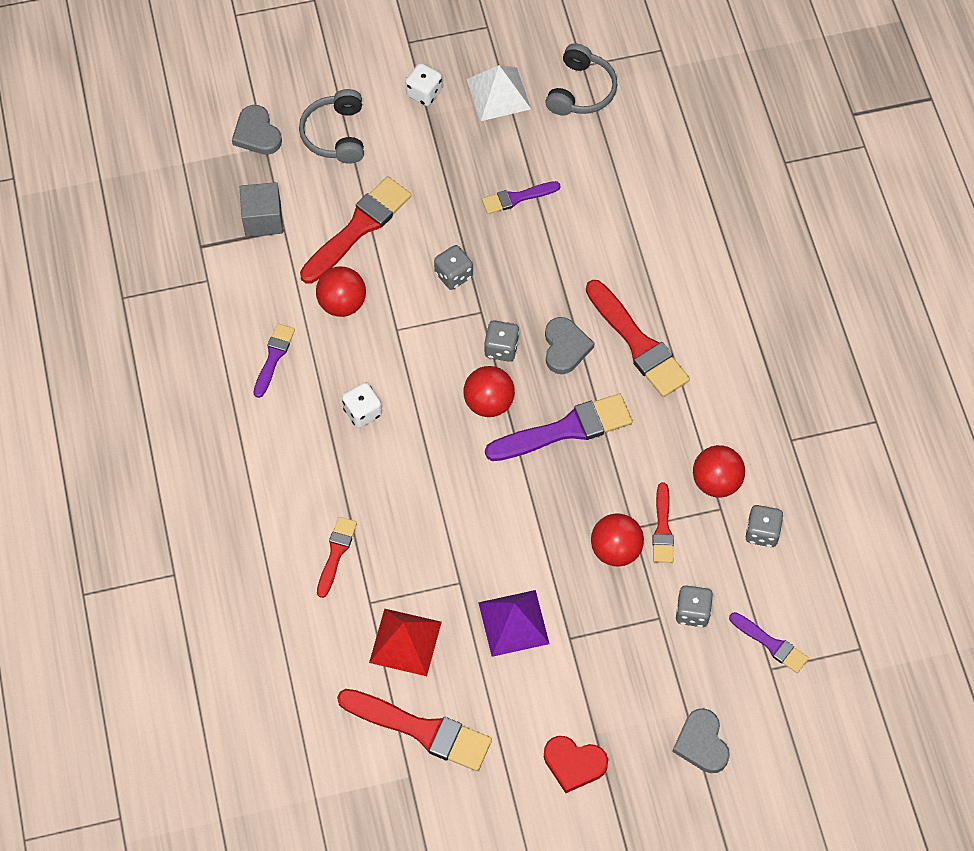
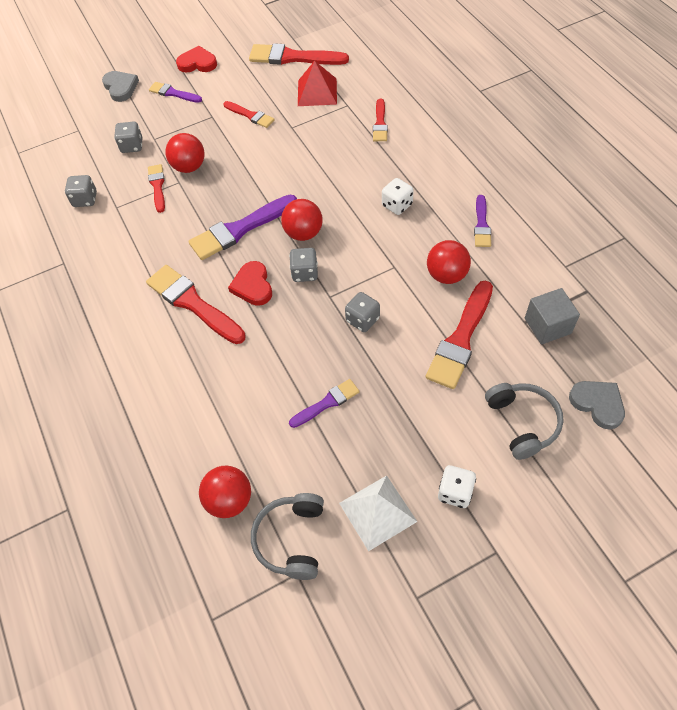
camera: 170 degrees right, 5 degrees down
purple pyramid [478,590,550,657] -> red brush [223,101,275,128]
grey heart [545,317,594,374] -> red heart [228,261,272,306]
red ball [693,445,745,498] -> red ball moved to [199,466,251,518]
purple brush [729,612,809,673] -> purple brush moved to [149,82,202,103]

